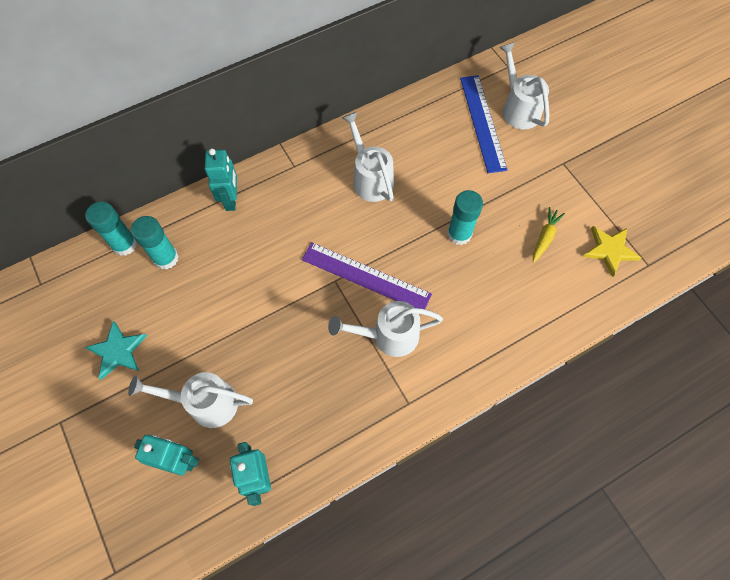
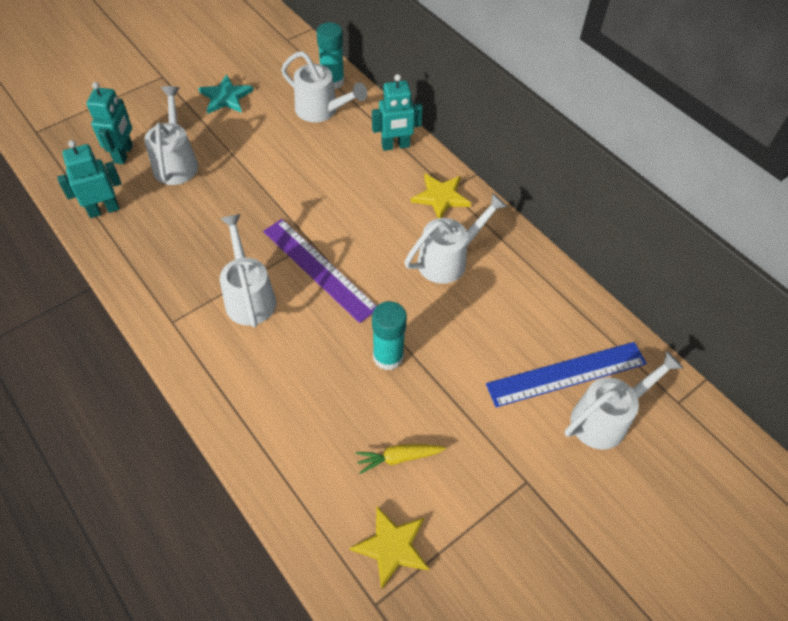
camera: 80 degrees right, 10 degrees down
turquoise glue stick [131,216,179,270] -> white watering can [281,51,367,122]
purple ruler [302,242,432,309] -> purple ruler turned 60 degrees counterclockwise [263,219,377,323]
yellow carrot [533,207,565,263] -> yellow carrot turned 150 degrees clockwise [356,444,446,474]
none -> yellow star [411,173,471,219]

